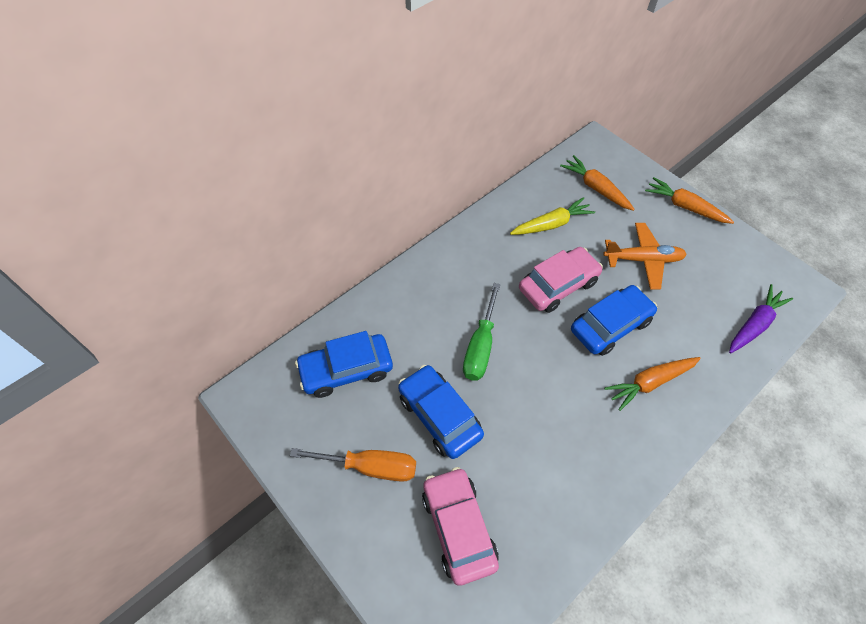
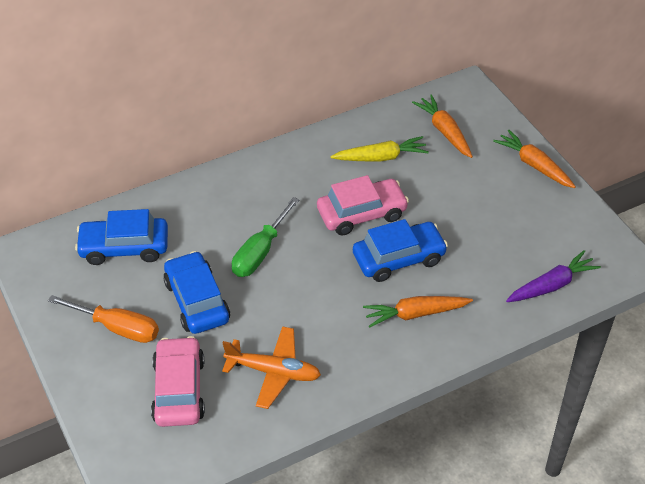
camera: 15 degrees right, 10 degrees down
orange plane [603,223,687,289] -> orange plane moved to [222,326,321,409]

